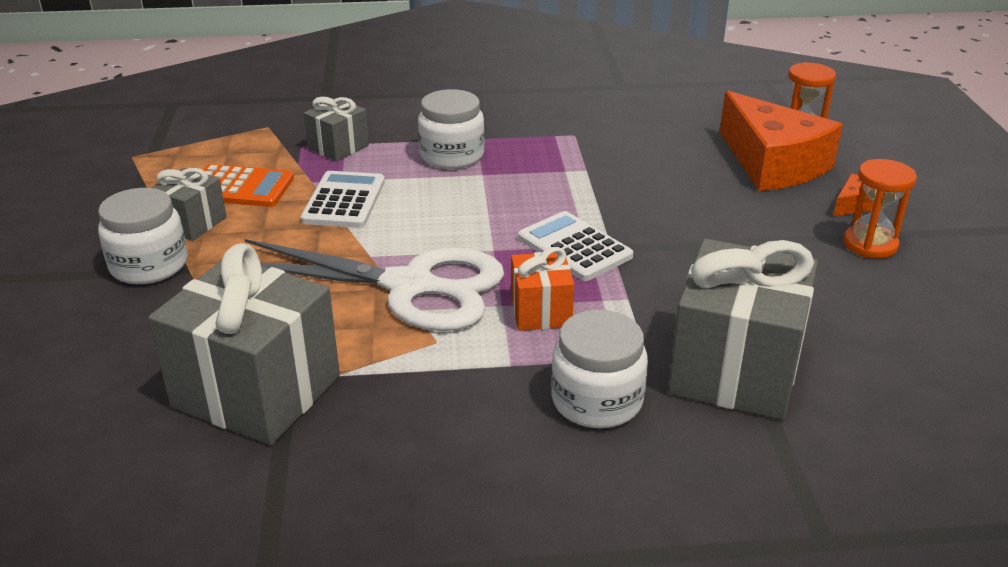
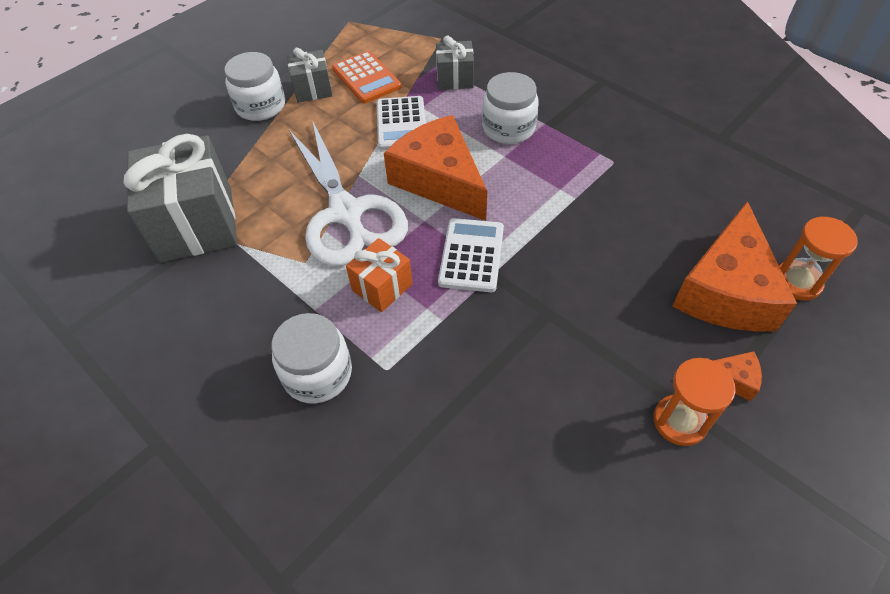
camera: 50 degrees right, 20 degrees up
white calculator [301,171,385,228] -> white calculator turned 120 degrees clockwise [377,96,426,150]
grey gift [668,239,818,420] -> none
none -> orange cheese [384,115,487,221]

